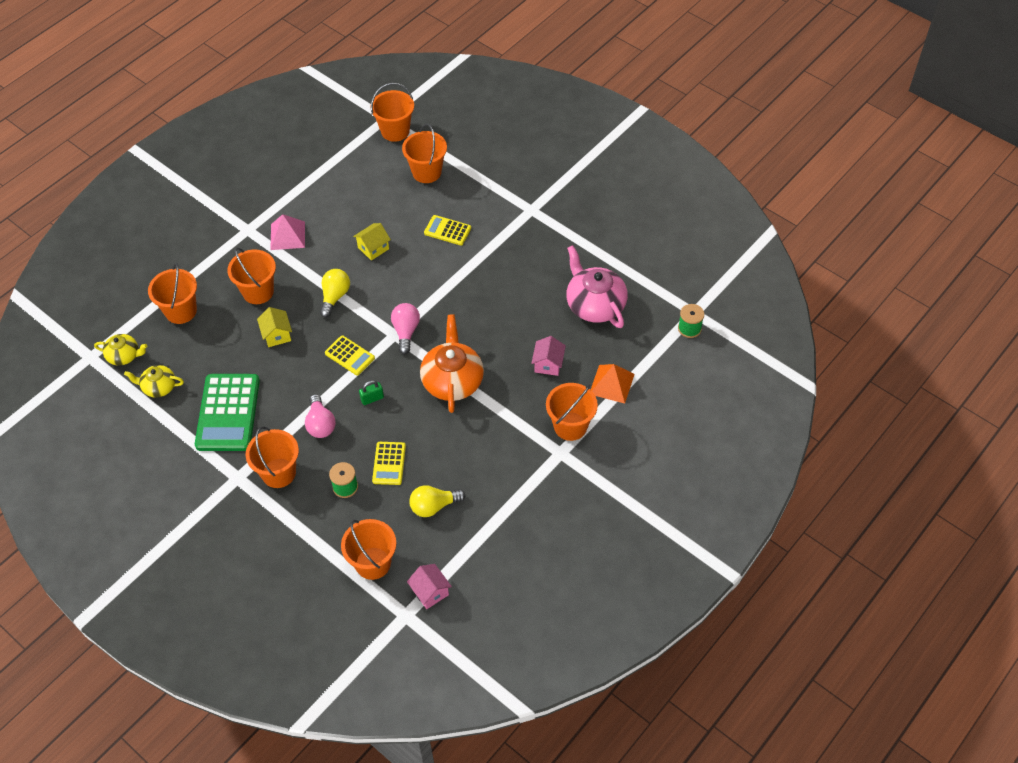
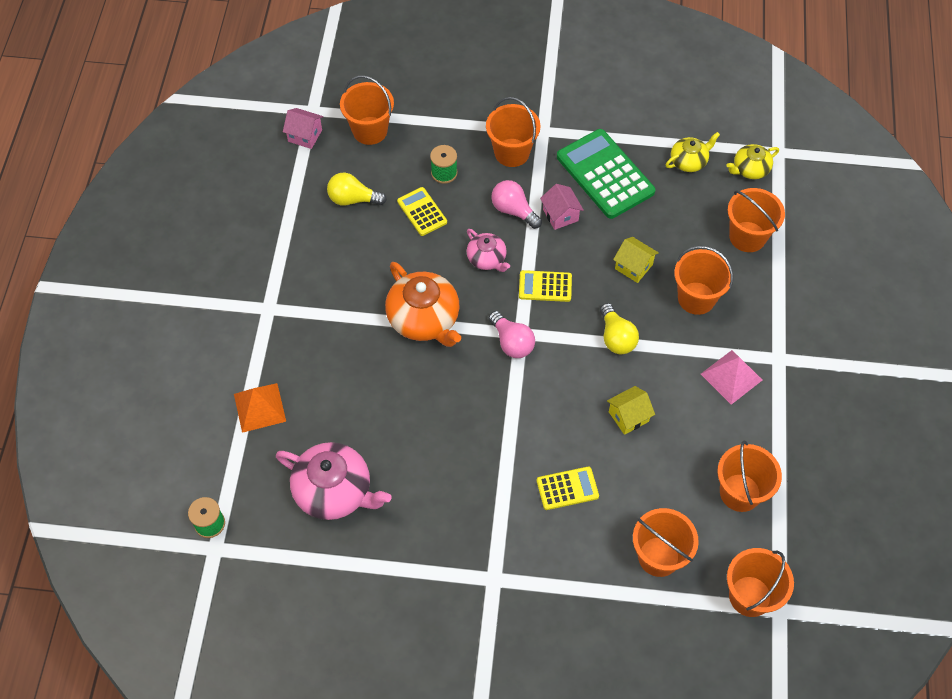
camera: 145 degrees right, 5 degrees up
yellow house [353,223,391,261] -> yellow house turned 45 degrees clockwise [607,386,655,435]
green padlock [359,380,384,405] -> pink teapot [467,229,510,272]
yellow light bulb [409,485,465,517] -> yellow light bulb turned 120 degrees counterclockwise [327,172,387,206]
pink house [531,336,566,376] -> pink house moved to [540,184,584,230]
orange bucket [546,383,598,441] -> orange bucket moved to [717,441,782,512]

